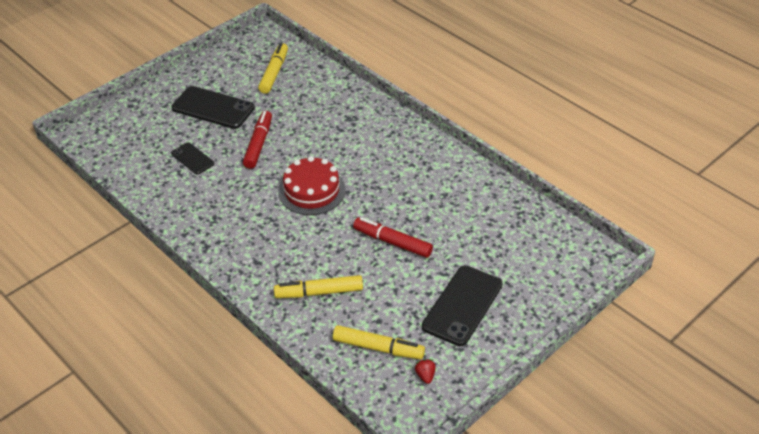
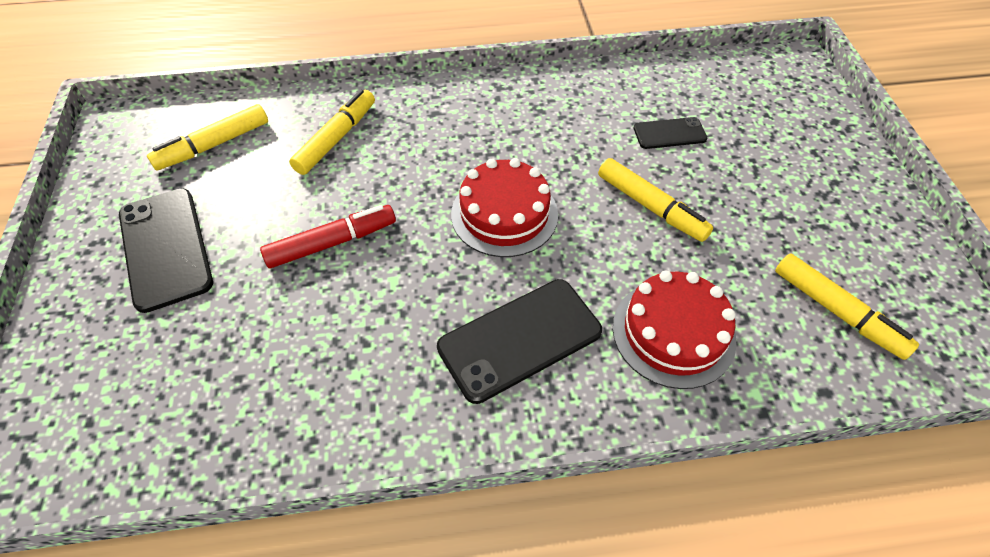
camera: 125 degrees right, 10 degrees up
black phone [171,86,255,129] -> black phone moved to [437,279,602,404]
red marker [243,111,272,169] -> yellow marker [598,158,713,242]
red strawberry [415,359,436,384] -> none
none -> red cake [613,271,737,389]

